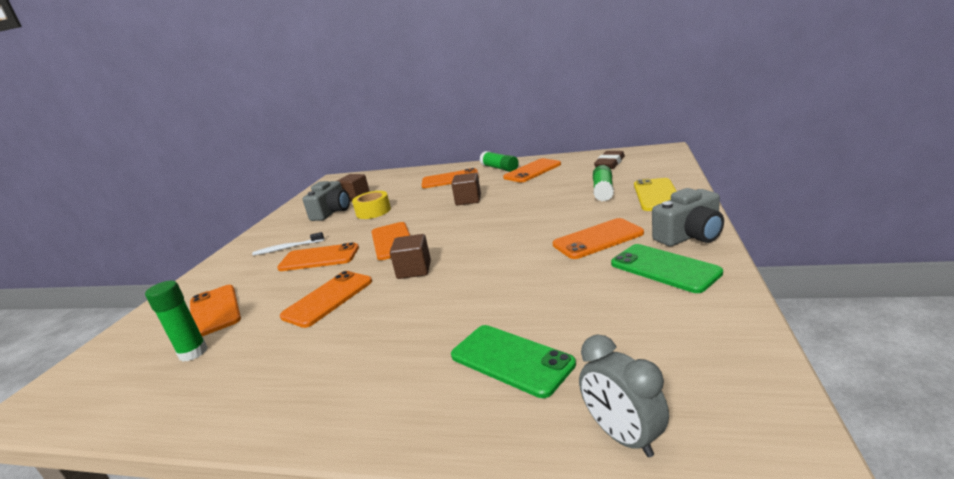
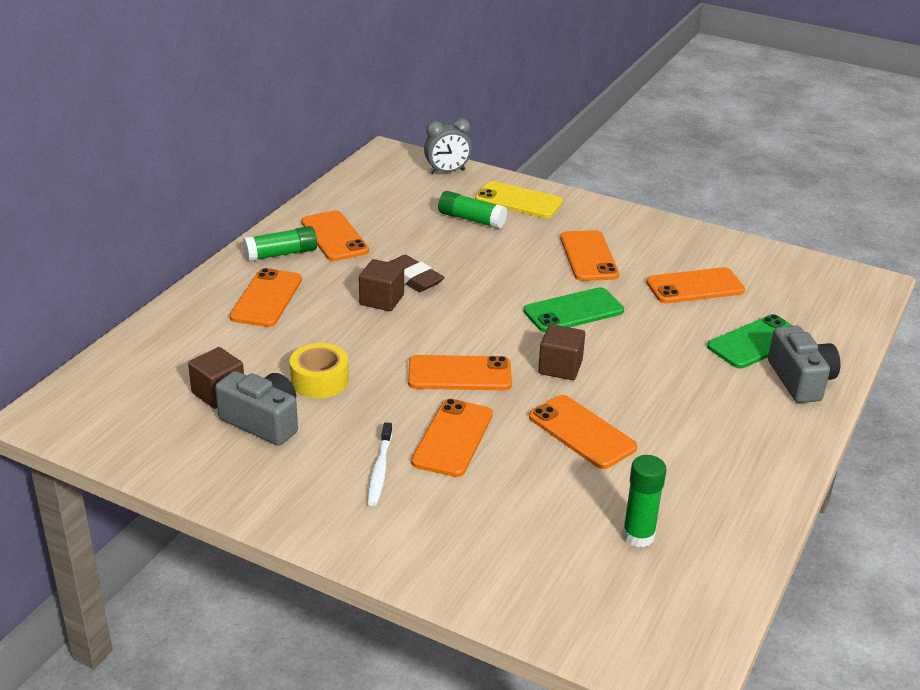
camera: 80 degrees left, 10 degrees up
orange phone [190,285,241,336] -> orange phone moved to [646,267,745,303]
grey clock [579,335,669,457] -> grey clock moved to [424,118,472,174]
brown eraser [594,151,625,169] -> brown eraser moved to [389,255,445,292]
green phone [611,244,723,293] -> green phone moved to [524,287,624,333]
grey camera [652,188,724,246] -> grey camera moved to [768,325,840,403]

